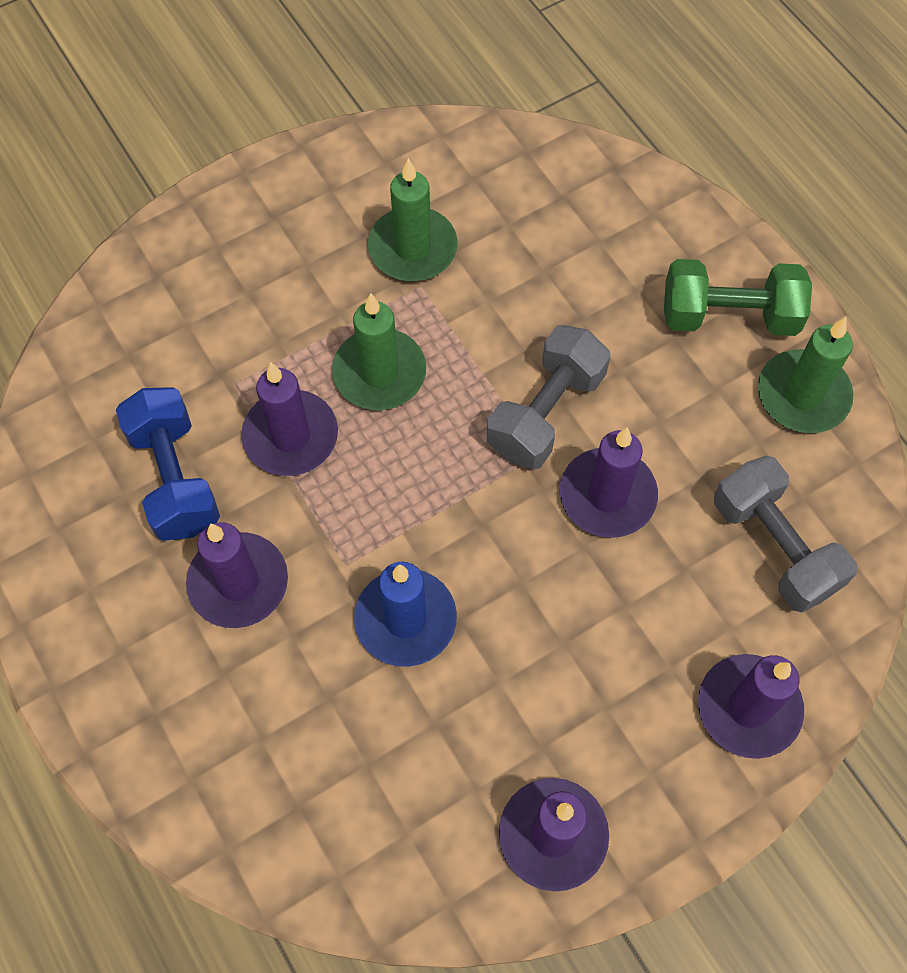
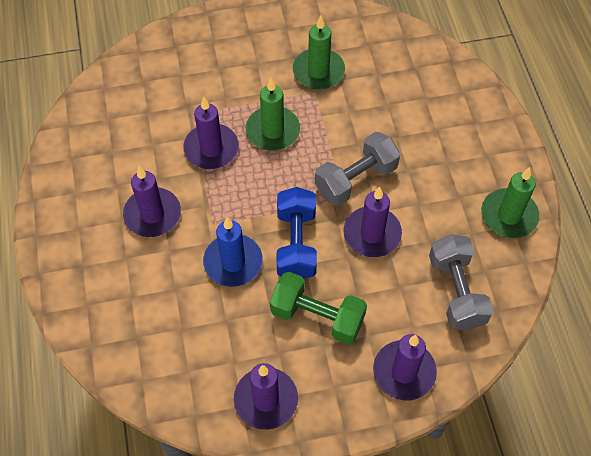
camera: 20 degrees right, 5 degrees down
blue dumbbell [116,387,220,541] -> blue dumbbell moved to [277,187,317,279]
green dumbbell [664,259,812,336] -> green dumbbell moved to [270,272,367,345]

